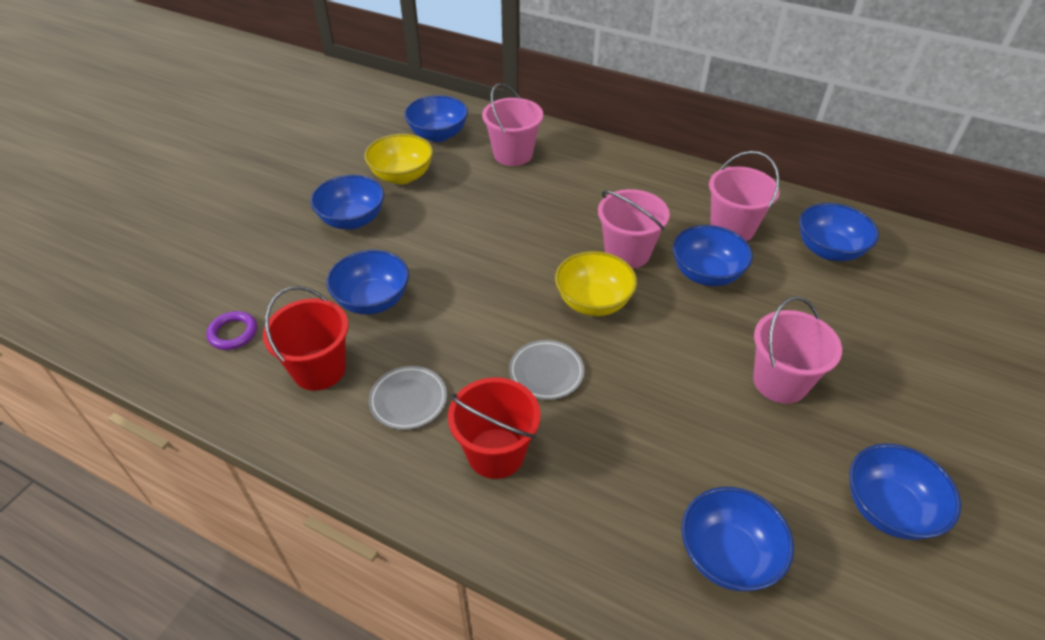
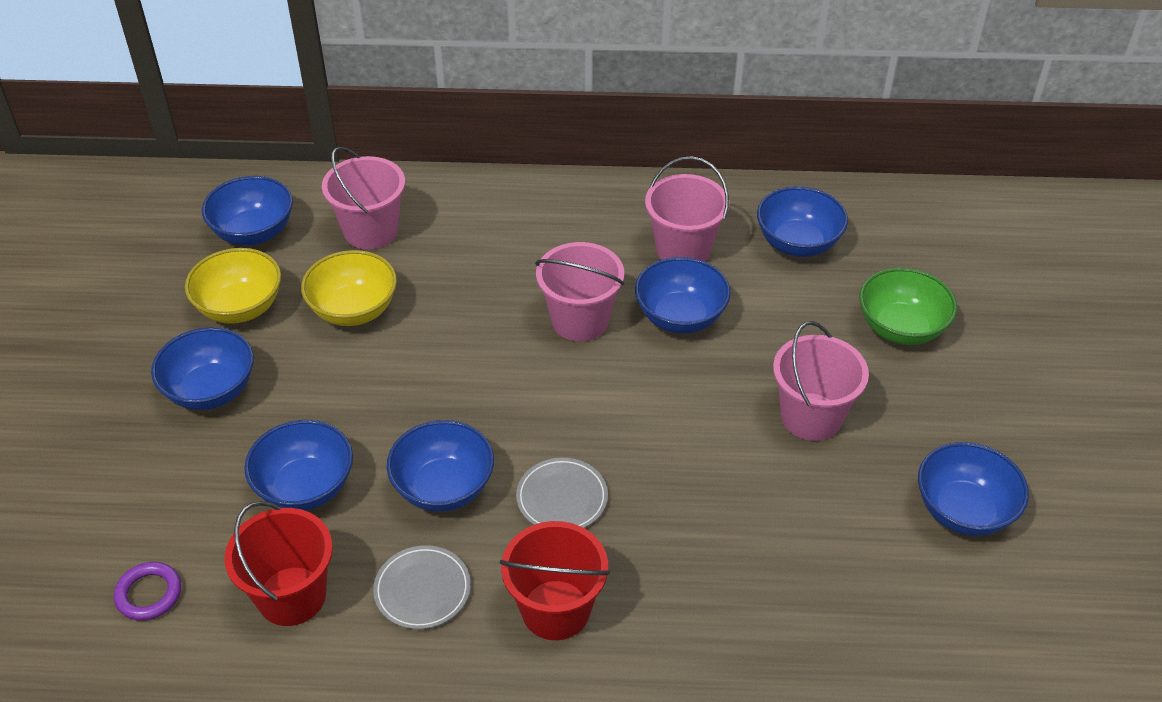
camera: 25 degrees left, 0 degrees up
yellow bowl [555,251,637,316] -> yellow bowl moved to [301,250,397,326]
blue bowl [682,487,794,591] -> blue bowl moved to [387,420,494,512]
none -> green bowl [859,268,957,345]

